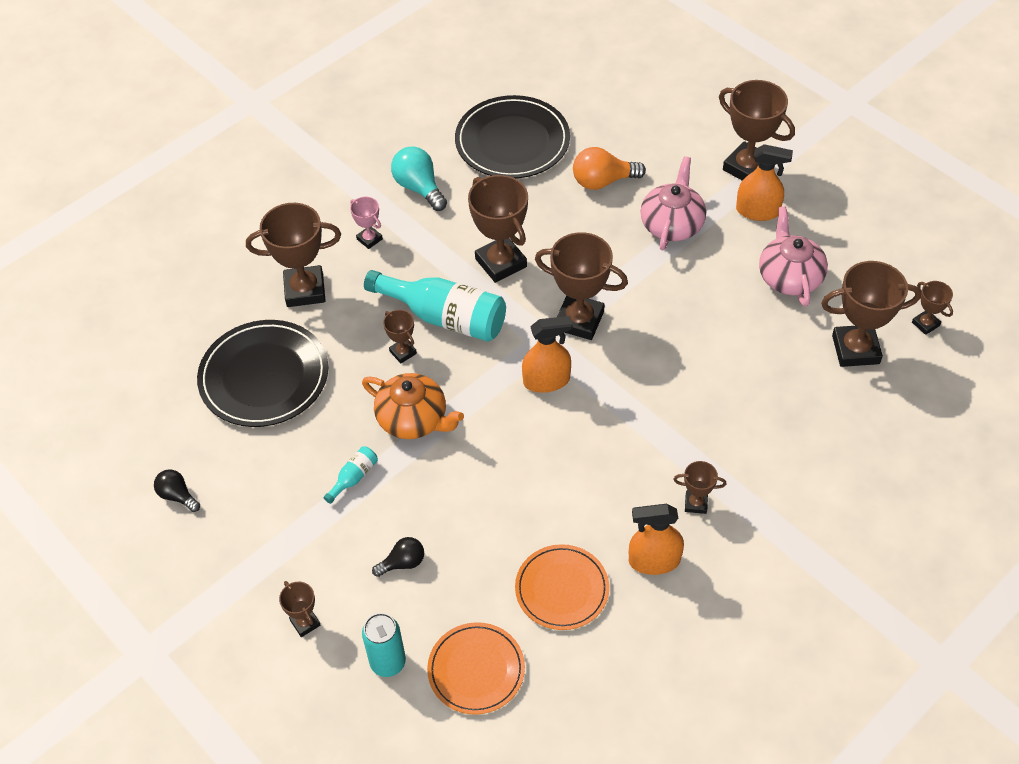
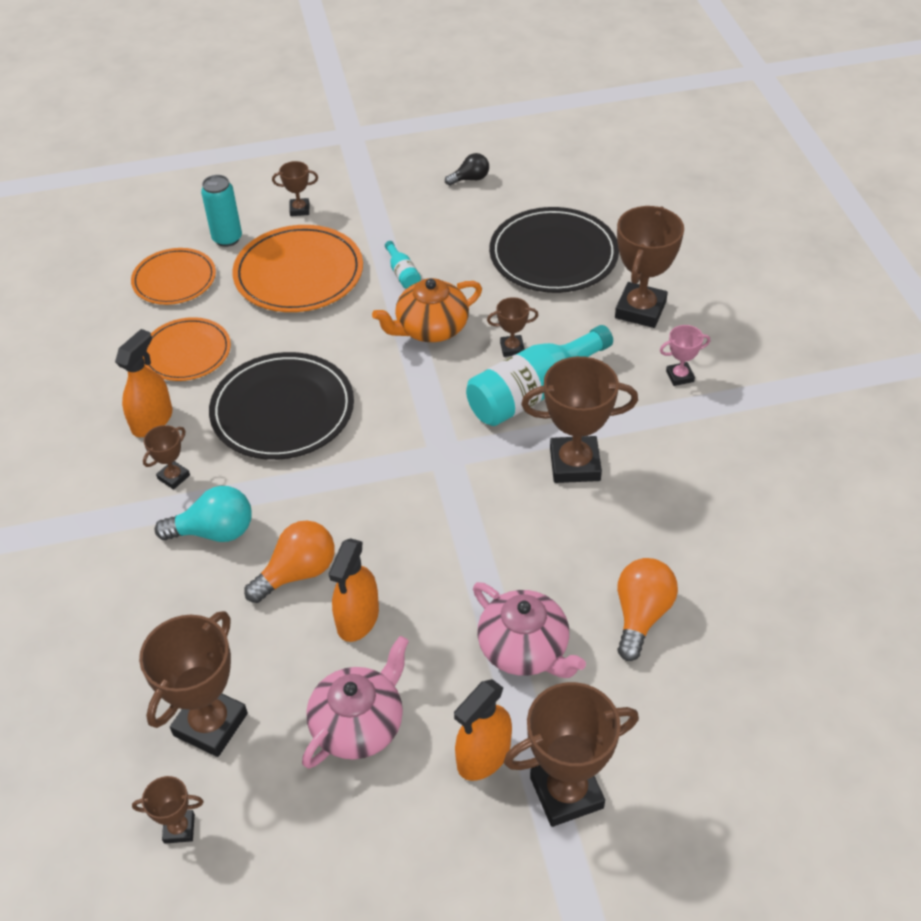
camera: 120 degrees right, 5 degrees down
black light bulb [372,537,424,577] -> orange plate [232,225,363,312]
turquoise light bulb [391,146,447,211] -> turquoise light bulb moved to [155,486,252,542]
black plate [455,95,570,179] -> black plate moved to [209,352,354,460]
orange spray bottle [522,316,573,393] -> orange spray bottle moved to [329,538,379,642]
brown trophy [535,232,628,340] -> none
pink teapot [759,206,828,307] -> pink teapot turned 75 degrees counterclockwise [302,636,409,768]
none -> orange light bulb [244,521,335,603]

